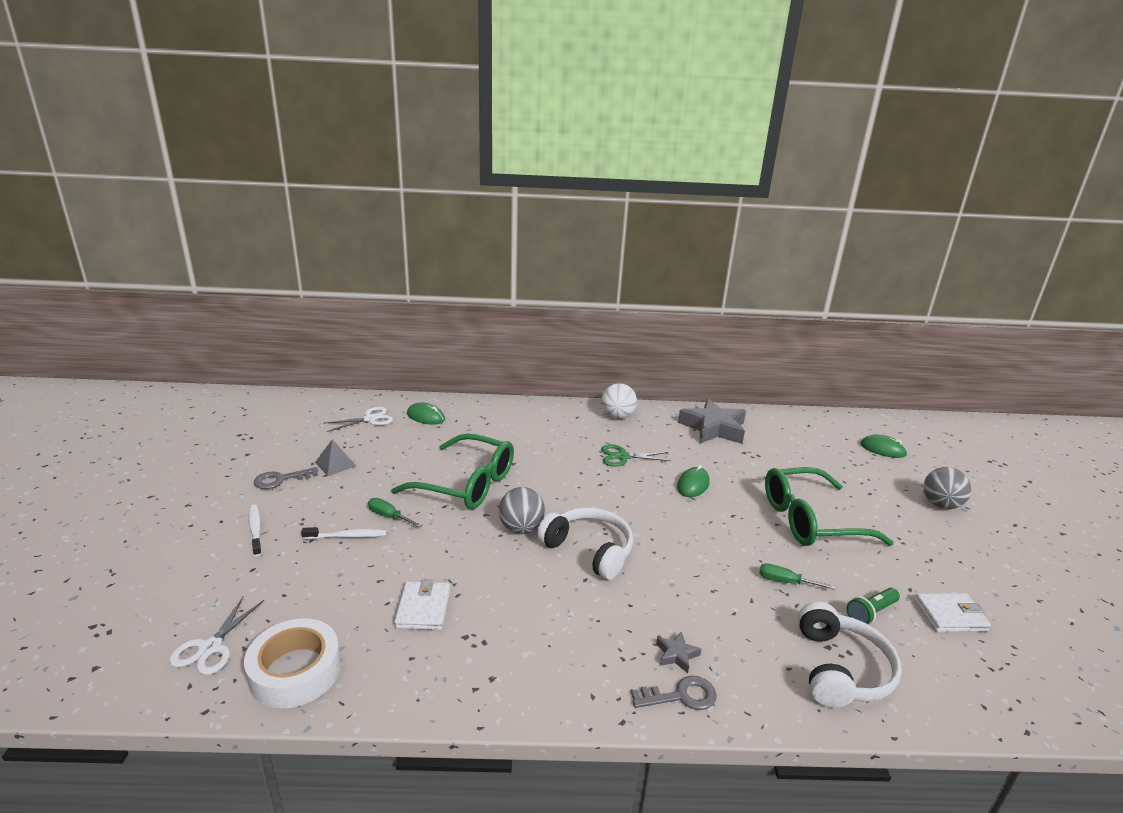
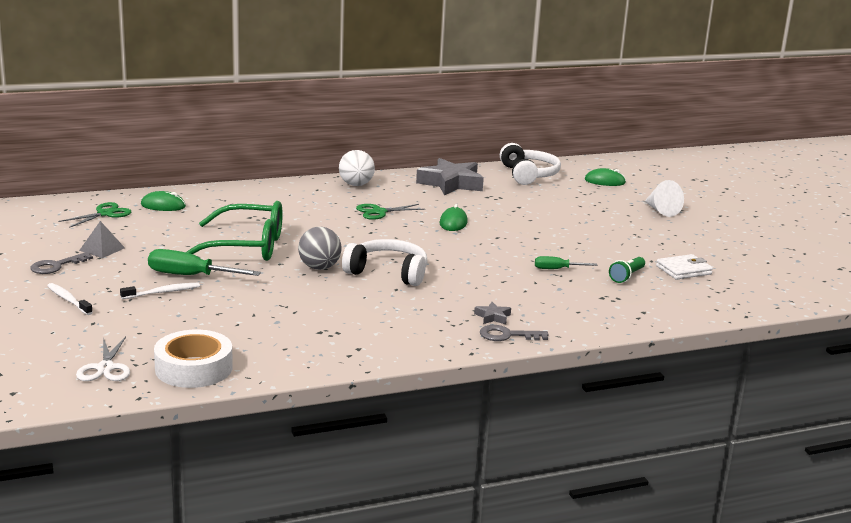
camera: 20 degrees left, 5 degrees down
white scissors [323,407,393,432] -> green scissors [59,202,131,228]
green screwdriver [368,498,422,528] -> green screwdriver [148,249,261,276], size x1.75
white wallet [394,579,450,630] -> none
grey key [631,676,717,710] -> grey key turned 150 degrees counterclockwise [480,325,548,341]
green glasses [765,467,894,546] -> none
white headphones [798,601,902,708] -> white headphones moved to [500,143,561,185]
grey ball [923,467,971,509] -> white cone [645,180,684,217]

